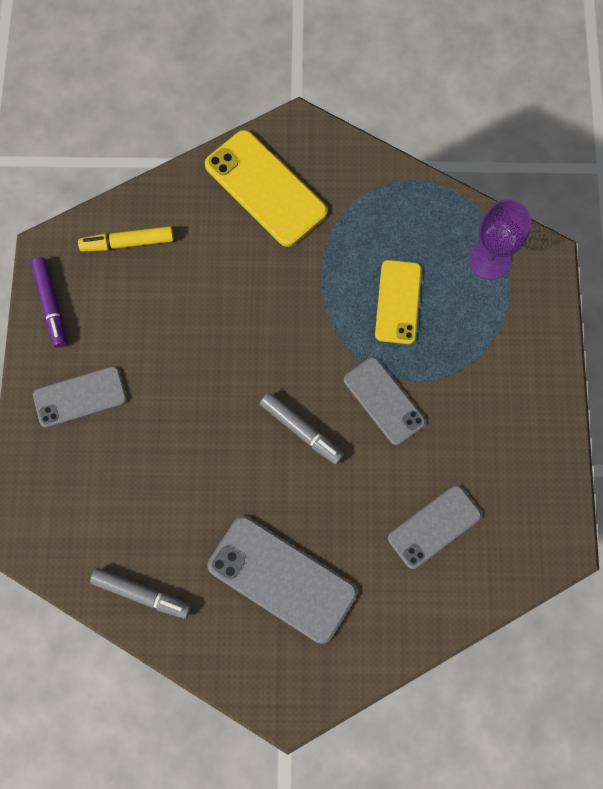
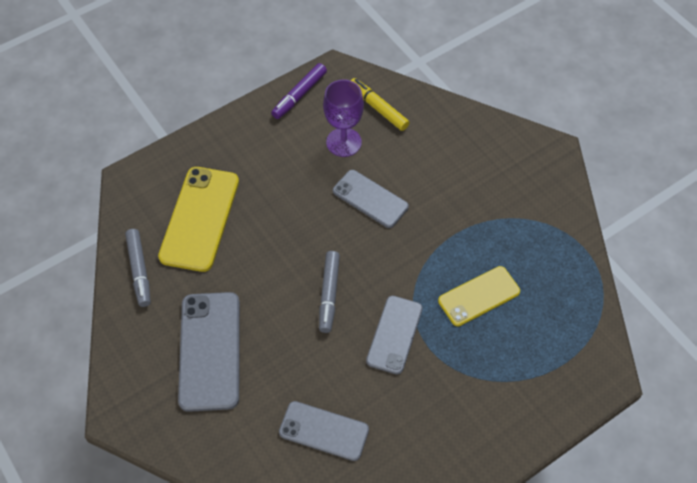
camera: 55 degrees right, 15 degrees down
grey phone [33,366,127,428] -> grey phone moved to [333,170,409,228]
yellow phone [205,130,327,247] -> yellow phone moved to [158,167,239,272]
purple goblet [469,200,532,280] -> purple goblet moved to [323,79,364,157]

